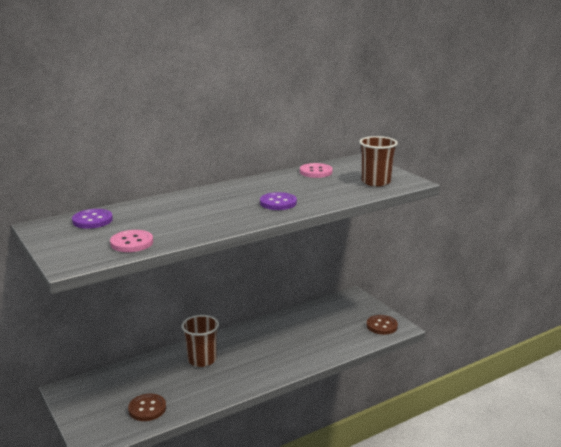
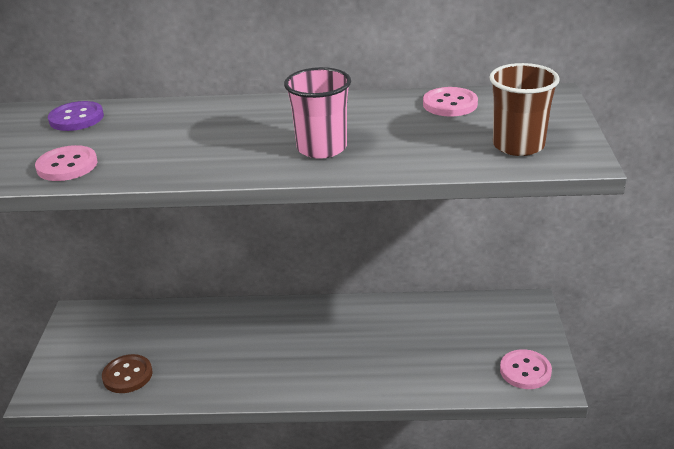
camera: 35 degrees right, 10 degrees up
brown cup [182,315,219,367] -> none
purple button [260,192,297,210] -> pink cup [284,67,351,159]
brown button [367,315,398,335] -> pink button [500,349,552,389]

